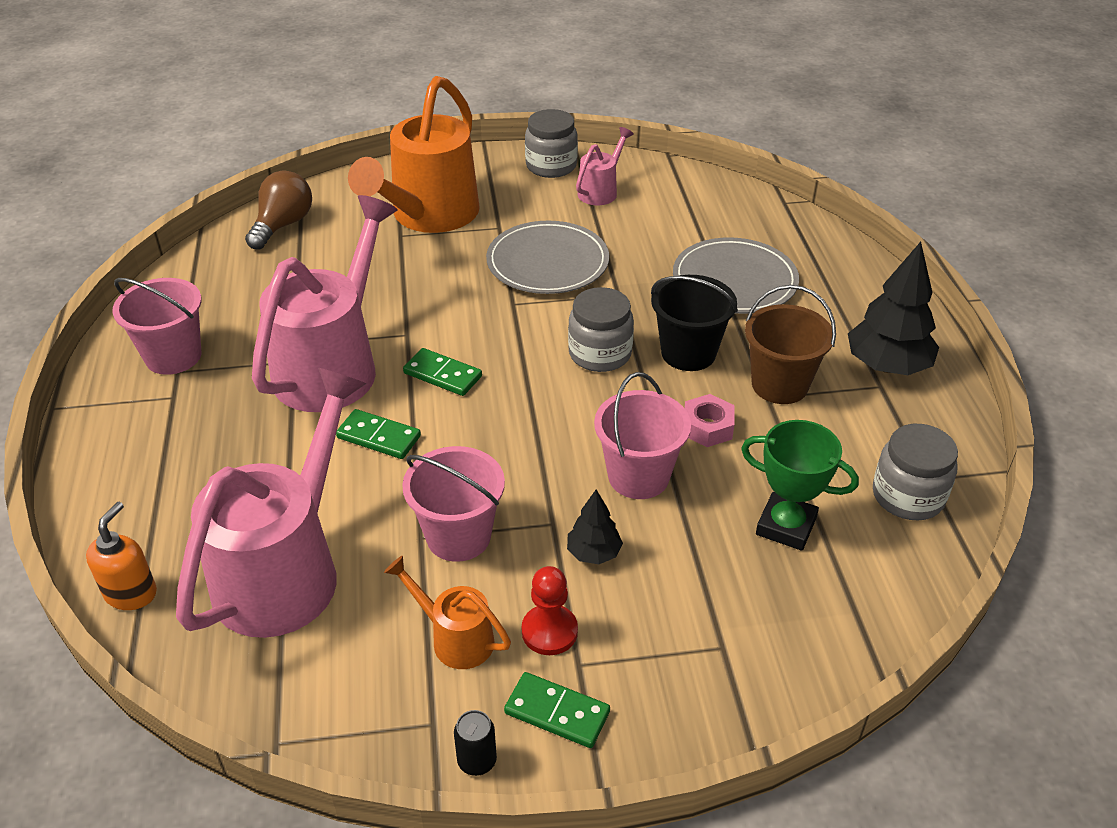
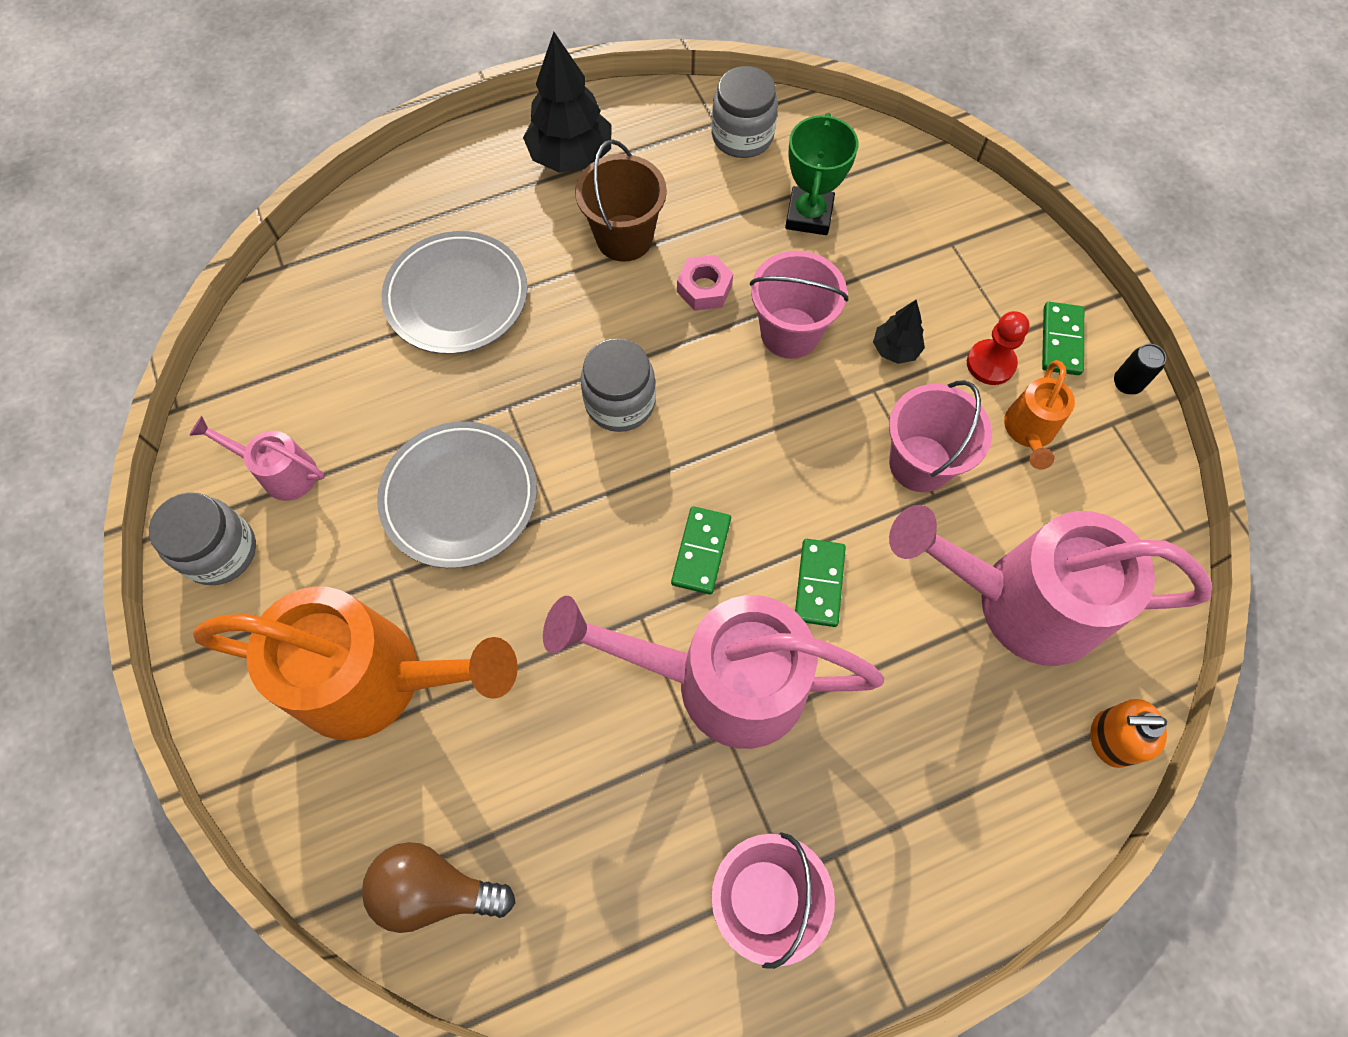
camera: 105 degrees left, 25 degrees up
black bucket [651,275,738,371] -> none

